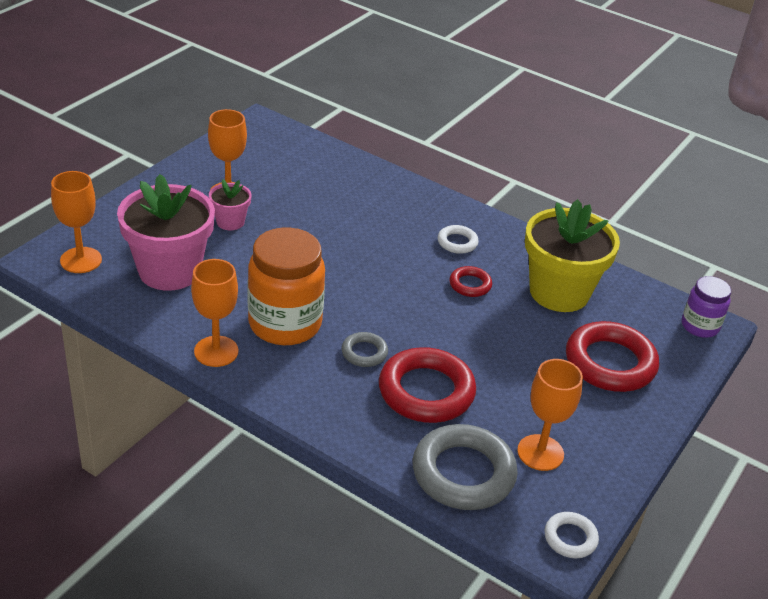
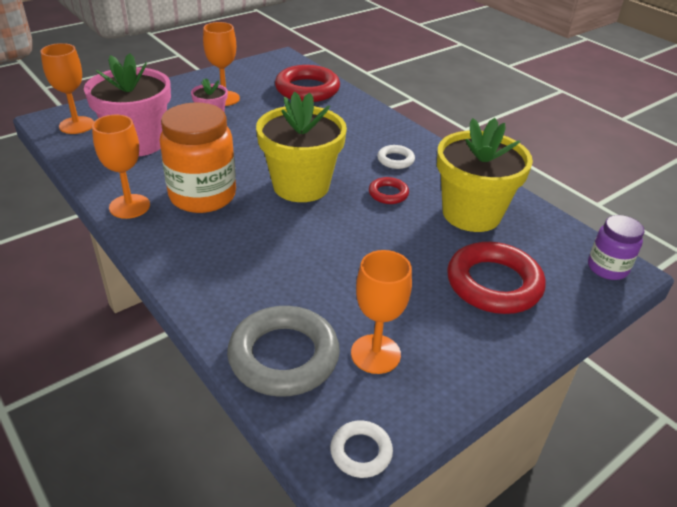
camera: 20 degrees right, 0 degrees up
grey ring [342,332,388,367] -> none
red ring [379,347,476,423] -> red ring moved to [275,65,340,102]
none -> yellow flower pot [256,92,347,202]

